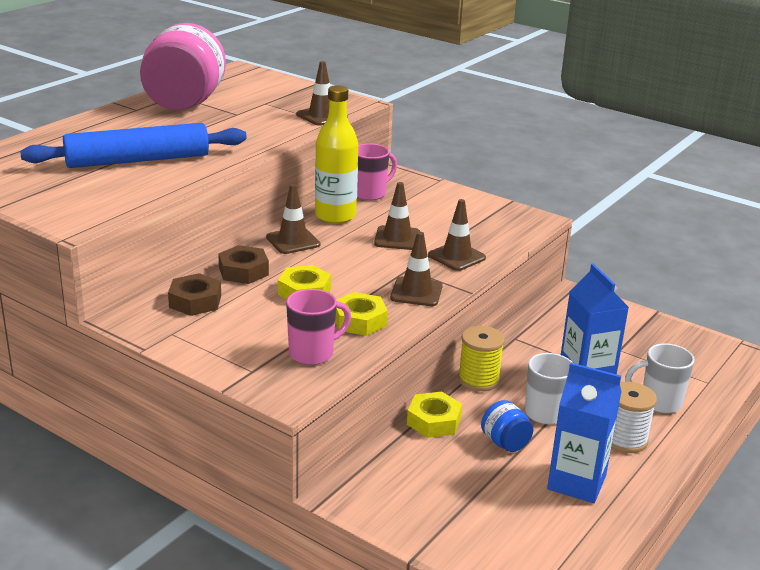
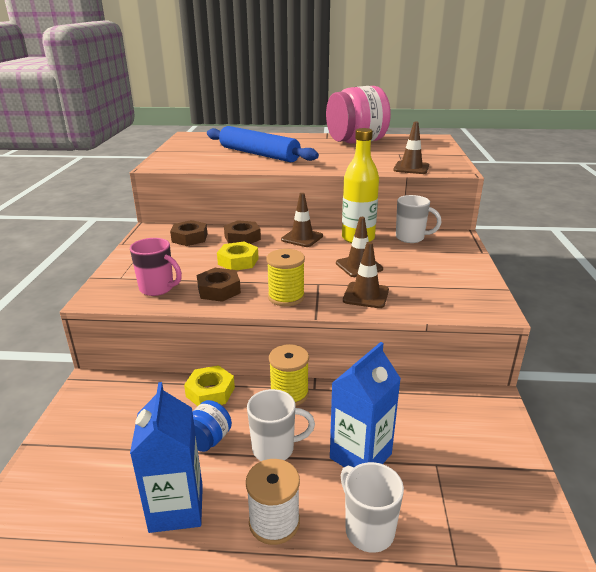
camera: 60 degrees right, 0 degrees up
yellow nut [335,292,388,336] -> brown nut [197,268,241,302]
pink mug [357,144,397,201] -> white mug [396,195,442,243]
brown traffic cone [390,232,443,306] -> yellow spool [266,249,305,306]

